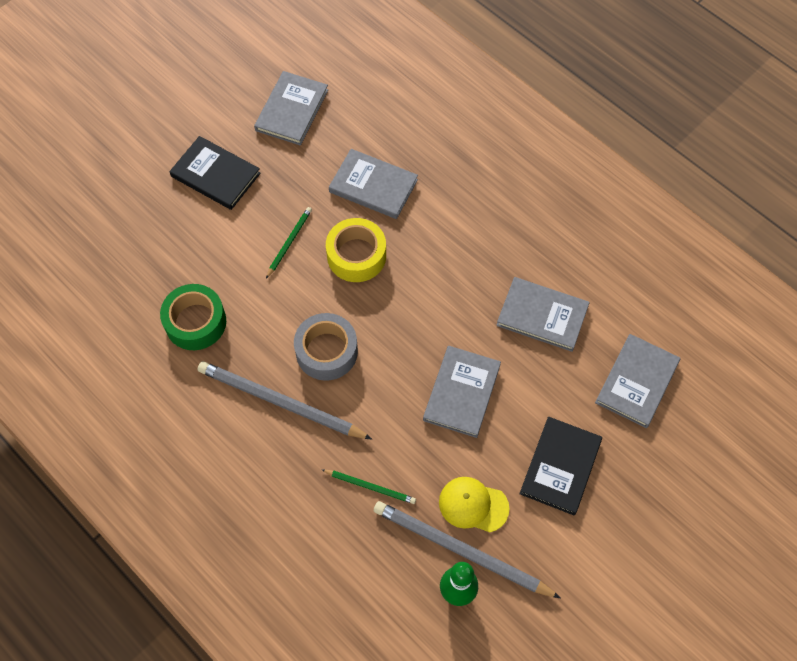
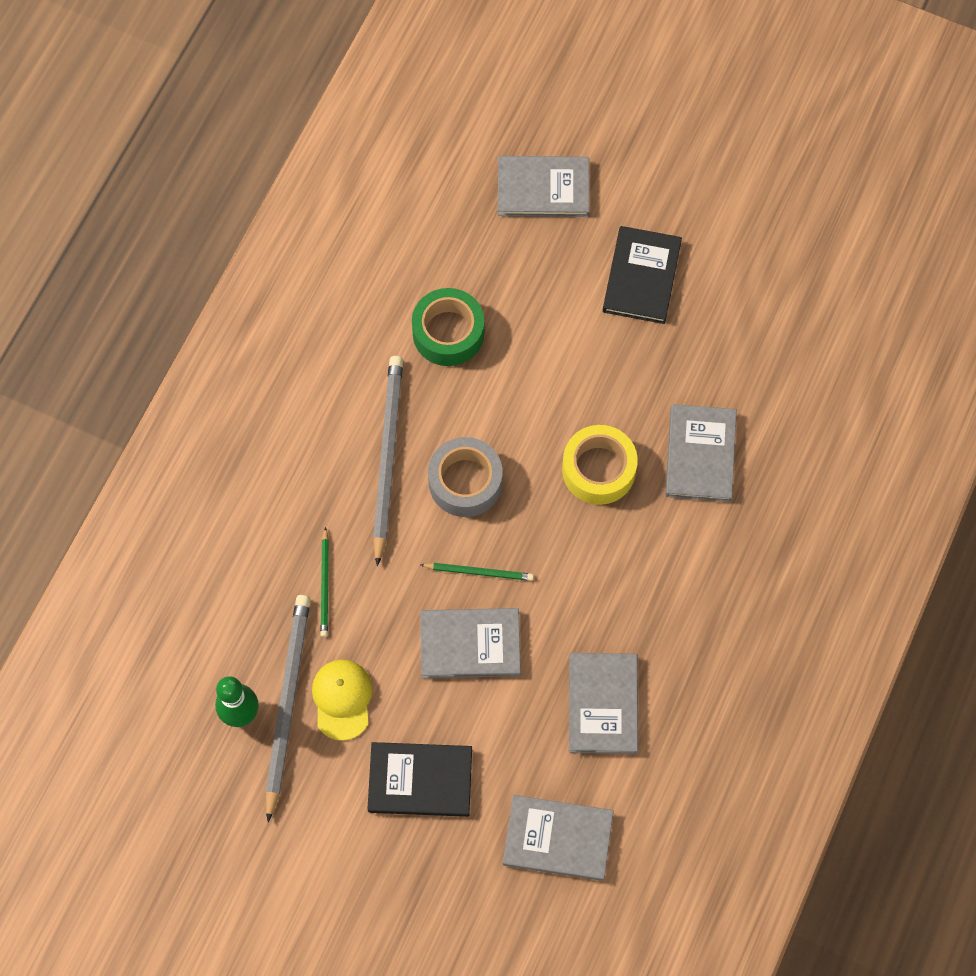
camera: 70 degrees right, 5 degrees up
grey book [254,71,328,145] -> grey book moved to [497,156,589,217]
green pencil [266,207,312,279] -> green pencil moved to [420,563,534,581]

